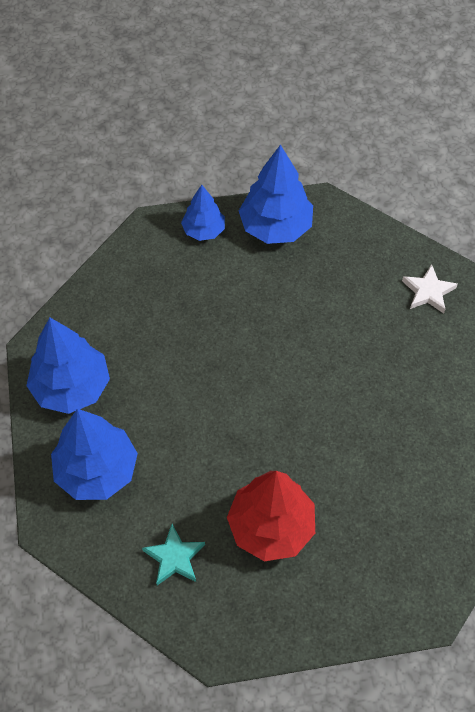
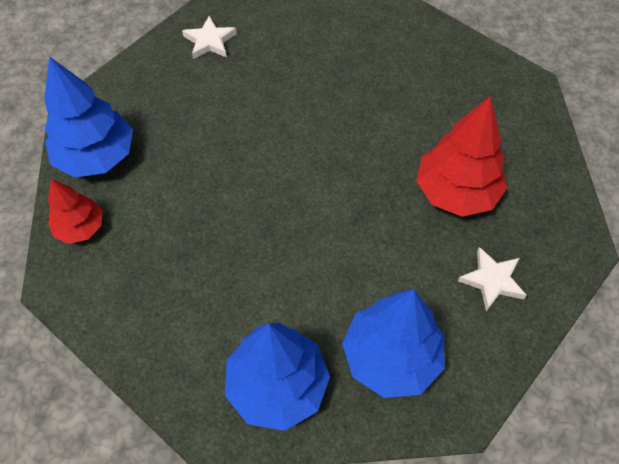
camera: 85 degrees left, 0 degrees up
turquoise star [142,524,205,585] -> white star [458,247,527,311]
blue tree [181,185,225,241] -> red tree [48,179,103,244]

